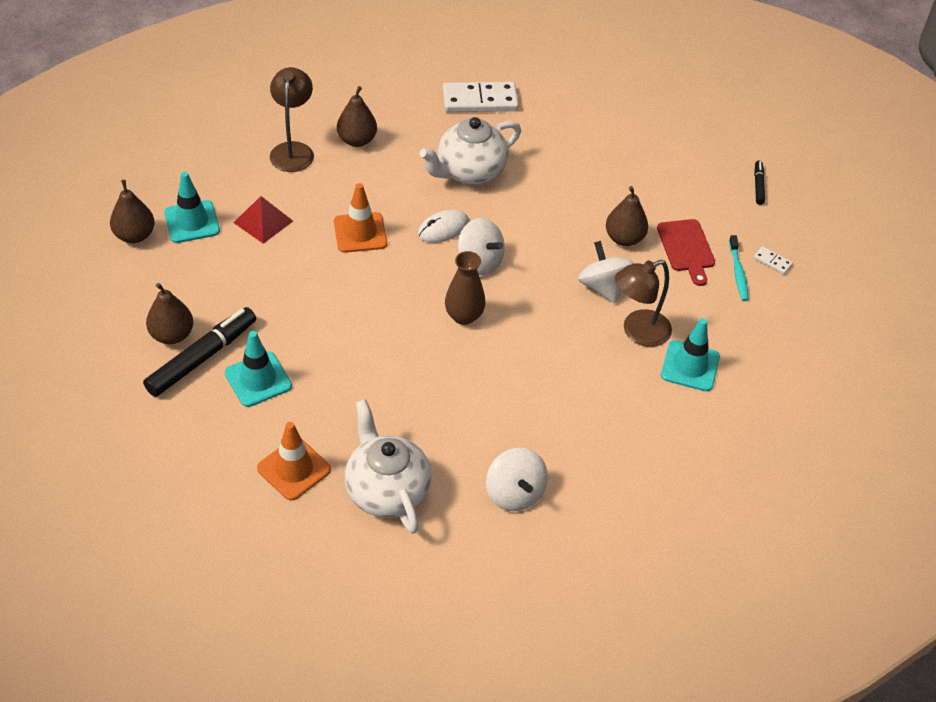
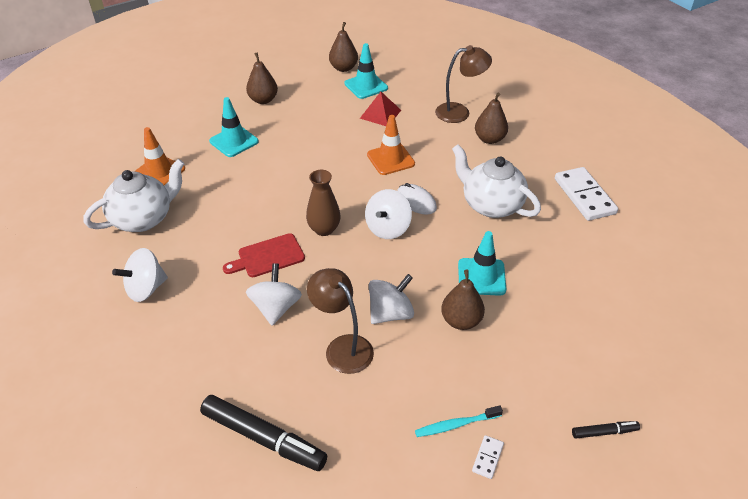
camera: 80 degrees right, 5 degrees down
black marker [143,307,256,397] -> black marker moved to [200,395,327,471]
red cutting board [657,219,715,286] -> red cutting board moved to [223,233,305,277]
turquoise traffic cone [661,318,720,391] -> turquoise traffic cone moved to [458,231,506,296]
none -> white spinning top [246,263,302,326]

